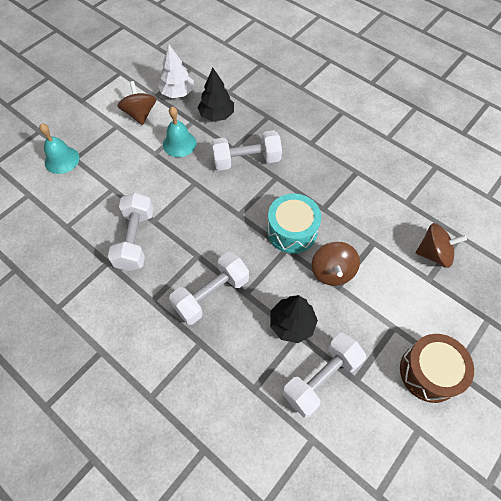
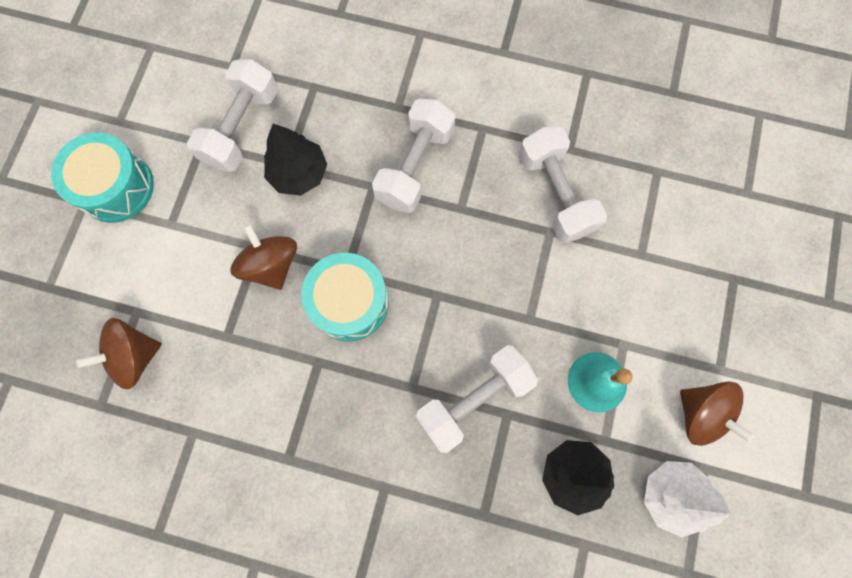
camera: 155 degrees right, 15 degrees up
turquoise bell [39,123,79,174] -> none
brown drum [400,334,474,403] -> turquoise drum [51,133,154,223]

